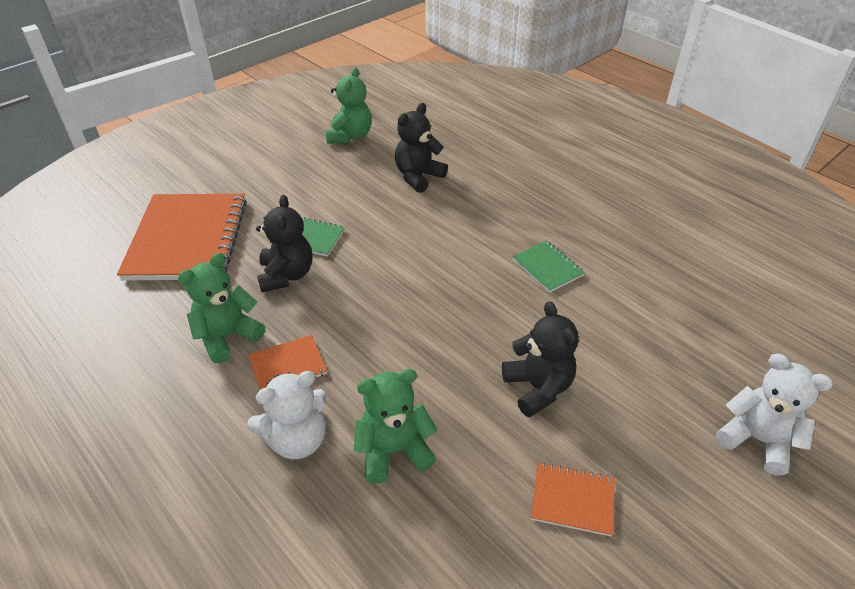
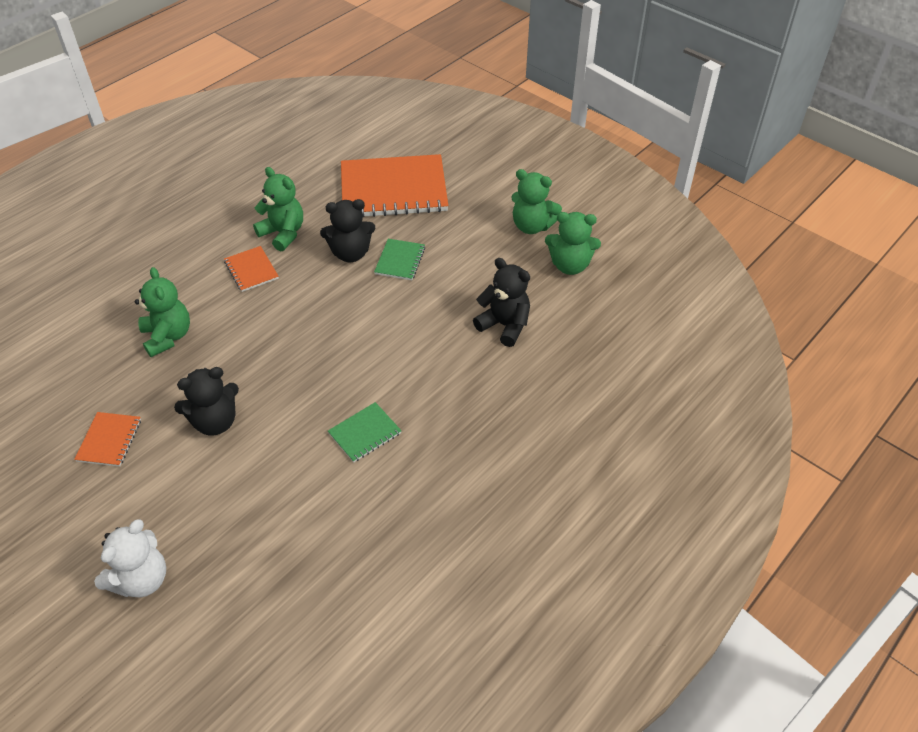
camera: 85 degrees right, 5 degrees up
white teddy bear [247,371,327,459] -> none
none -> green teddy bear [511,169,562,234]

